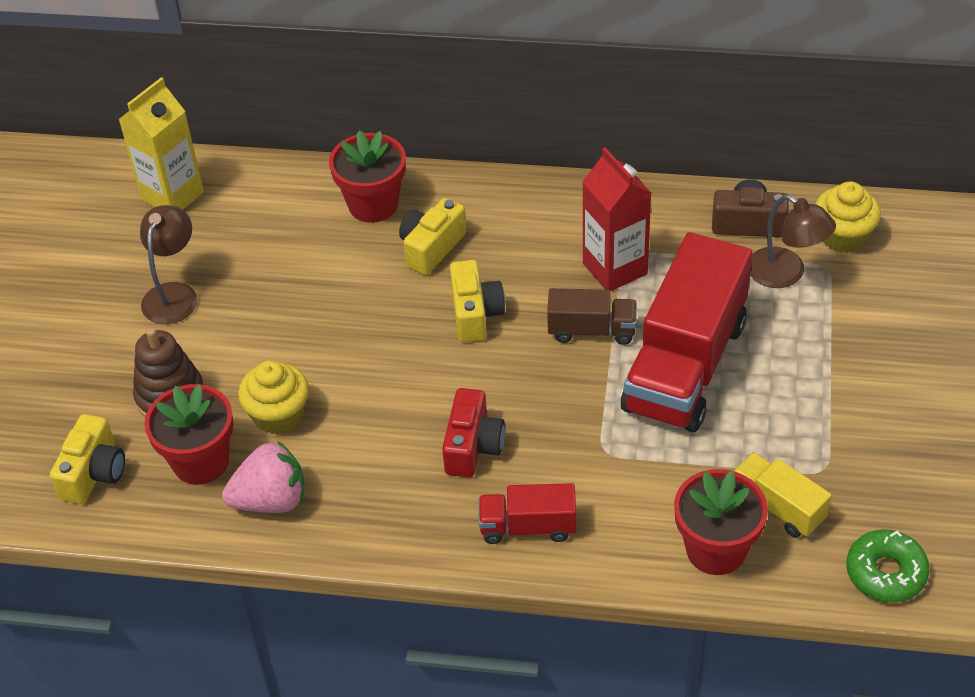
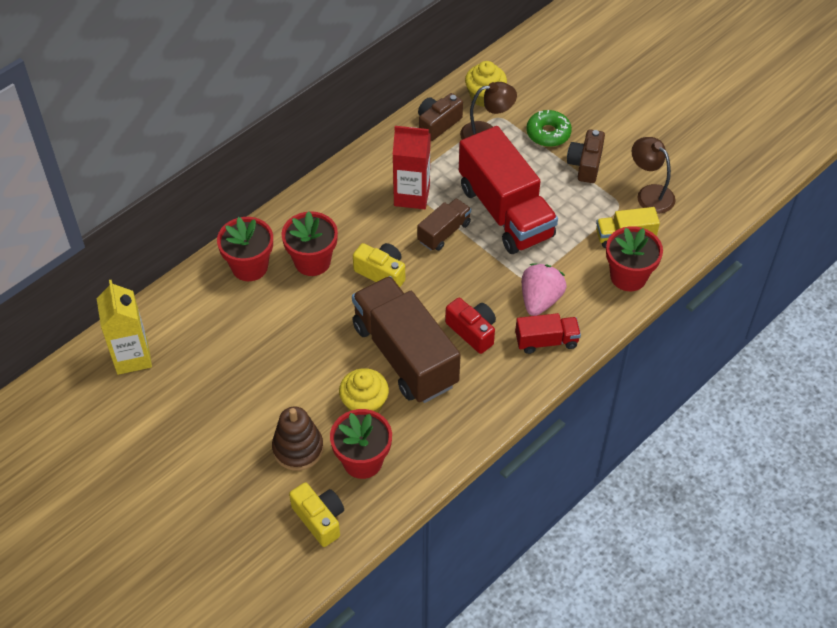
camera: 55 degrees left, 5 degrees up
brown lamp [140,205,197,324] -> brown lamp moved to [632,137,675,213]
pink strawberry [222,441,304,513] -> pink strawberry moved to [522,264,566,316]
yellow camera [399,198,467,275] -> red flower pot [281,211,338,276]
red truck [479,483,576,544] -> red truck turned 135 degrees counterclockwise [515,313,581,354]
green donut [846,529,930,603] -> green donut moved to [526,110,572,147]
none -> brown truck [352,276,461,403]
none -> brown camera [567,129,605,183]

